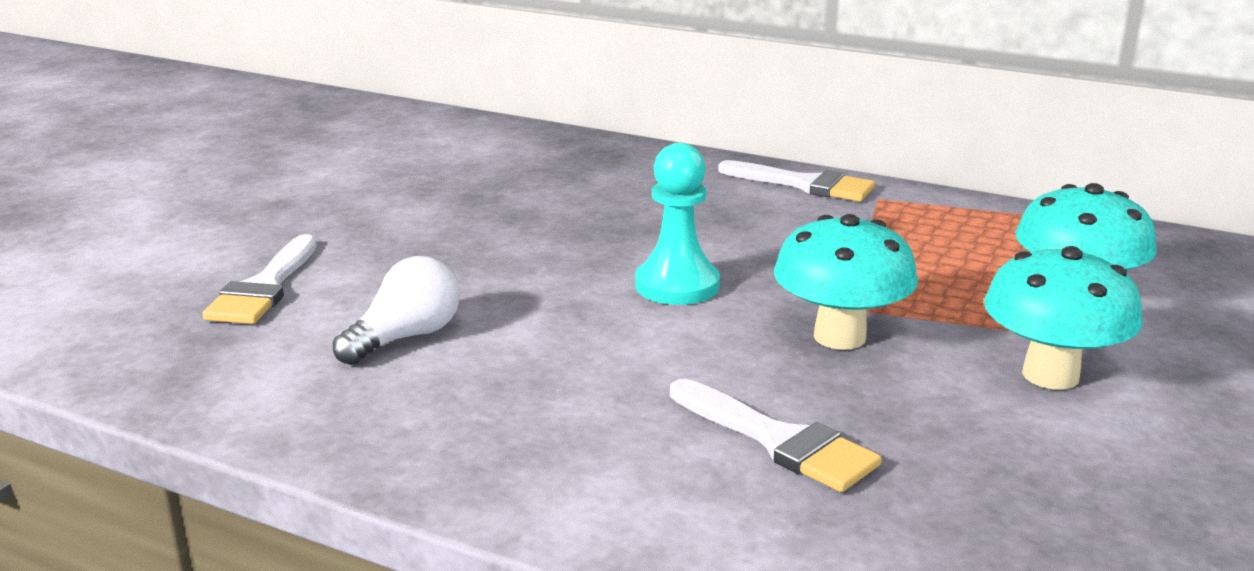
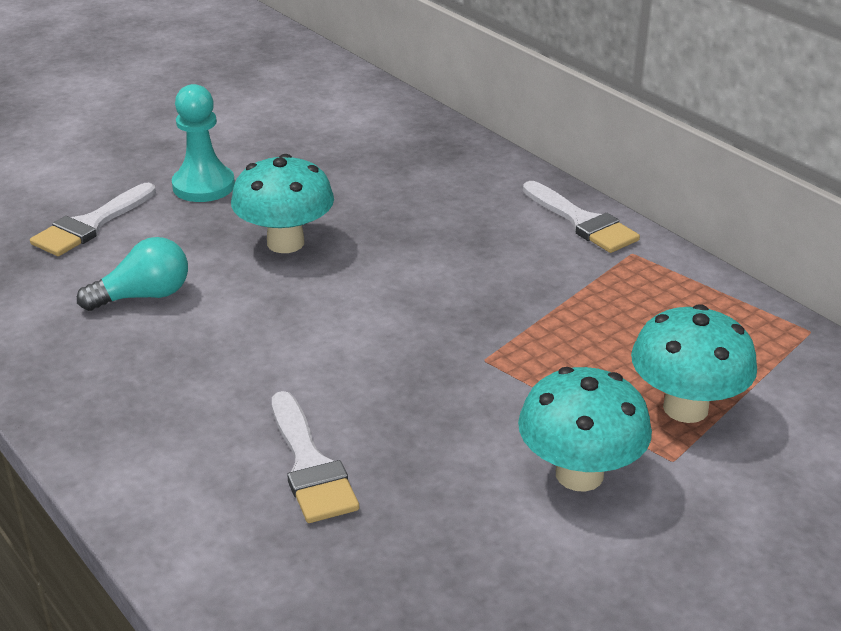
camera: 25 degrees right, 10 degrees up
white light bulb [333,256,460,365] -> turquoise light bulb [77,237,188,311]
turquoise pawn [635,143,720,305] -> turquoise pawn moved to [172,84,235,202]
turquoise mushroom [774,214,918,350] -> turquoise mushroom moved to [231,154,334,253]

